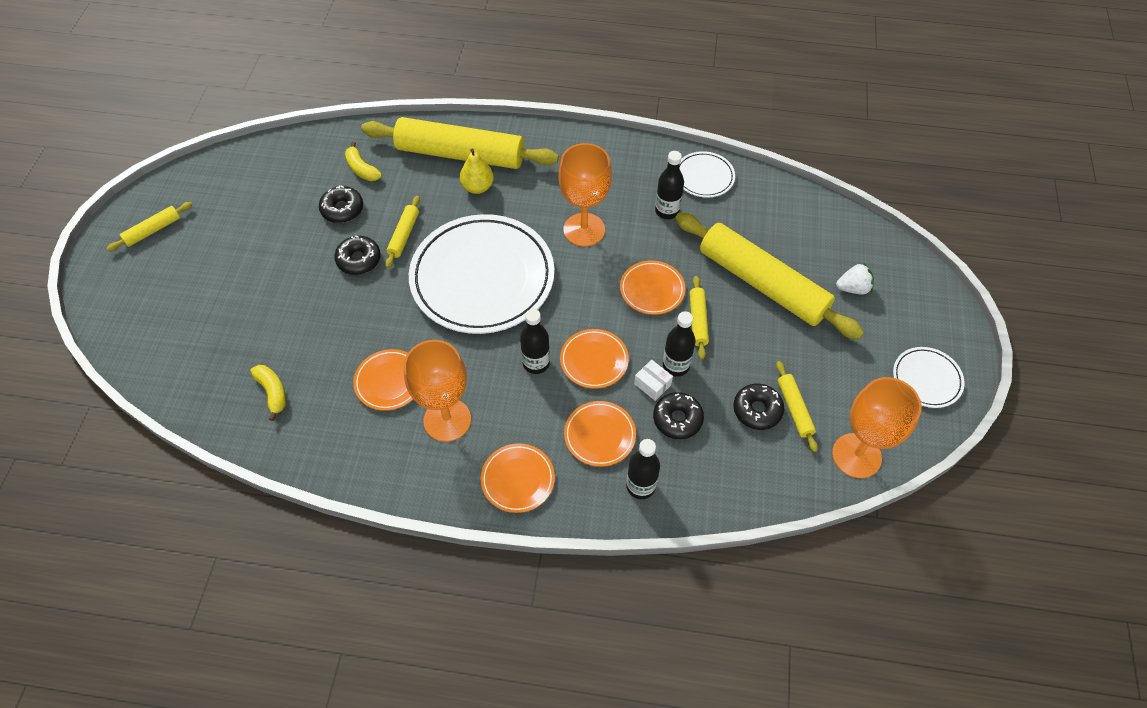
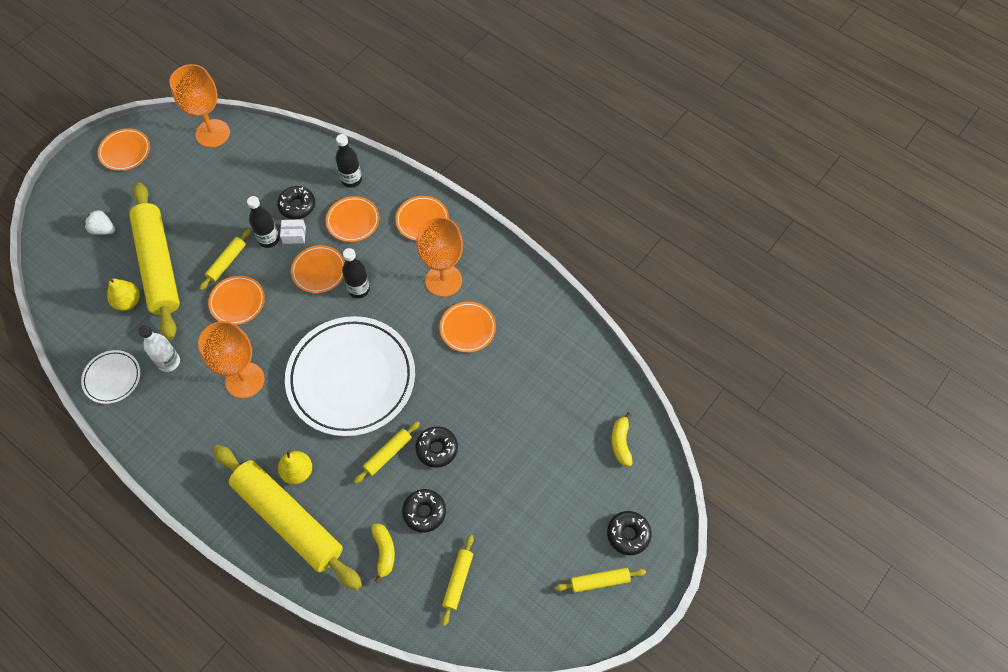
camera: 150 degrees left, 5 degrees up
yellow banana [250,365,286,421] -> yellow banana moved to [611,412,633,466]
white box [634,360,673,401] -> white box turned 75 degrees counterclockwise [280,219,306,244]
black bottle [655,151,684,219] -> white bottle [138,324,180,372]
black donut [733,383,784,430] -> black donut moved to [607,511,652,555]
yellow rolling pin [776,361,818,452] -> yellow rolling pin moved to [441,535,474,626]
white plate [893,347,964,408] -> orange plate [98,128,150,171]
none -> yellow pear [107,278,140,311]

